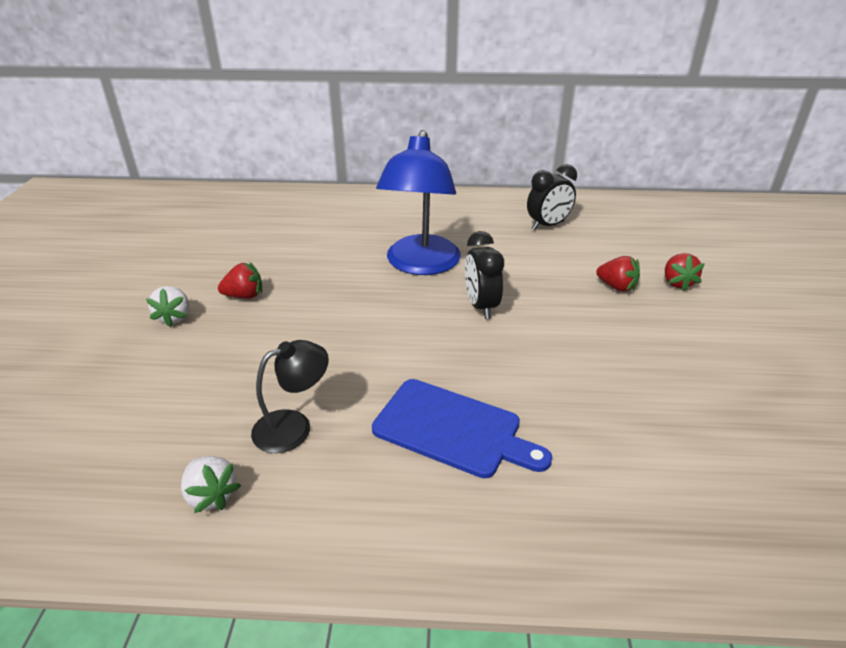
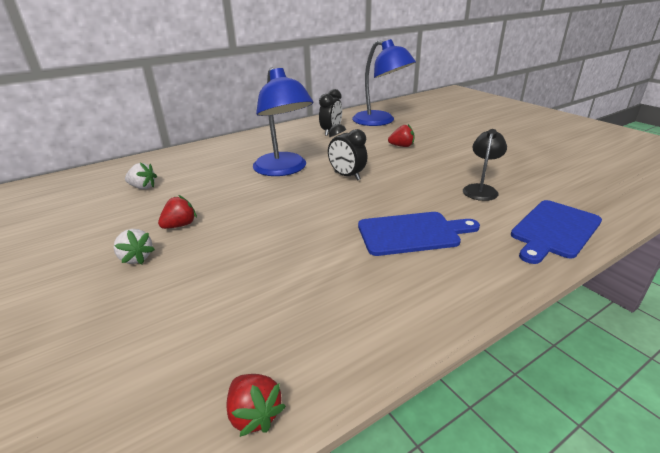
camera: 35 degrees left, 5 degrees down
white strawberry [181,456,241,513] -> white strawberry moved to [125,162,157,189]
black lamp [251,340,329,453] -> black lamp moved to [463,129,507,201]
red strawberry [665,253,704,291] -> red strawberry moved to [226,374,286,437]
none -> blue lamp [352,39,416,126]
none -> blue cutting board [511,200,602,264]

